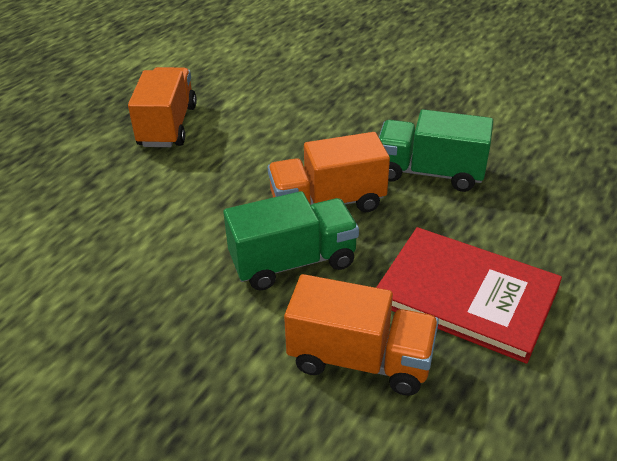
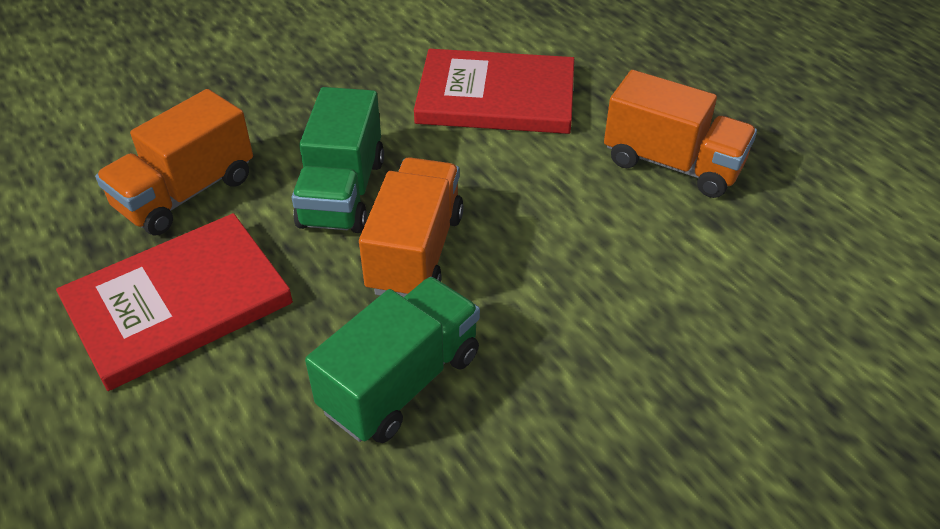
camera: 115 degrees right, 5 degrees up
none -> red book [414,49,574,134]

